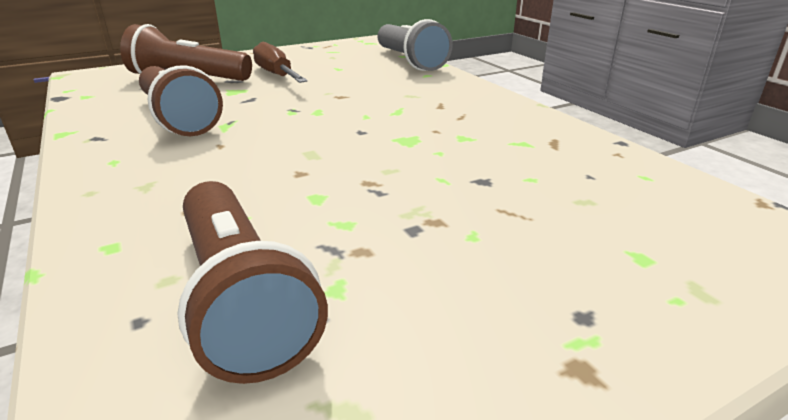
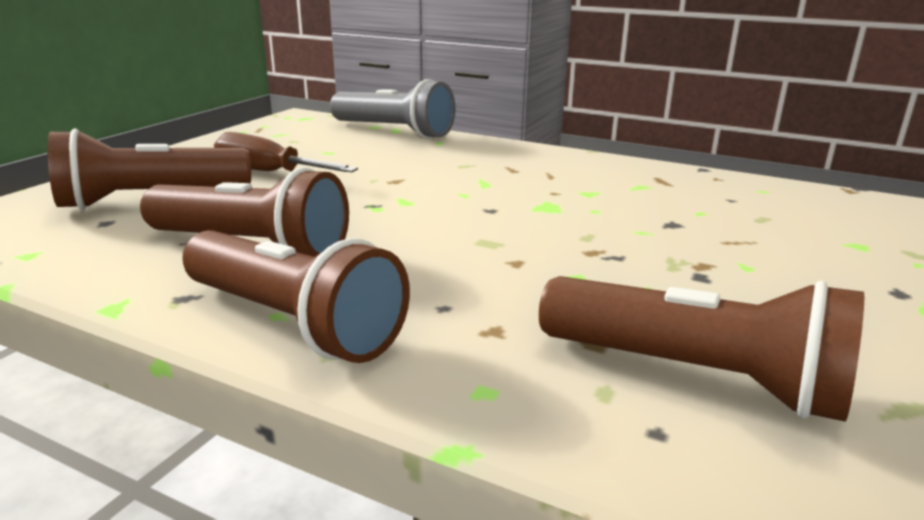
camera: 35 degrees left, 5 degrees down
none -> brown flashlight [182,230,410,363]

